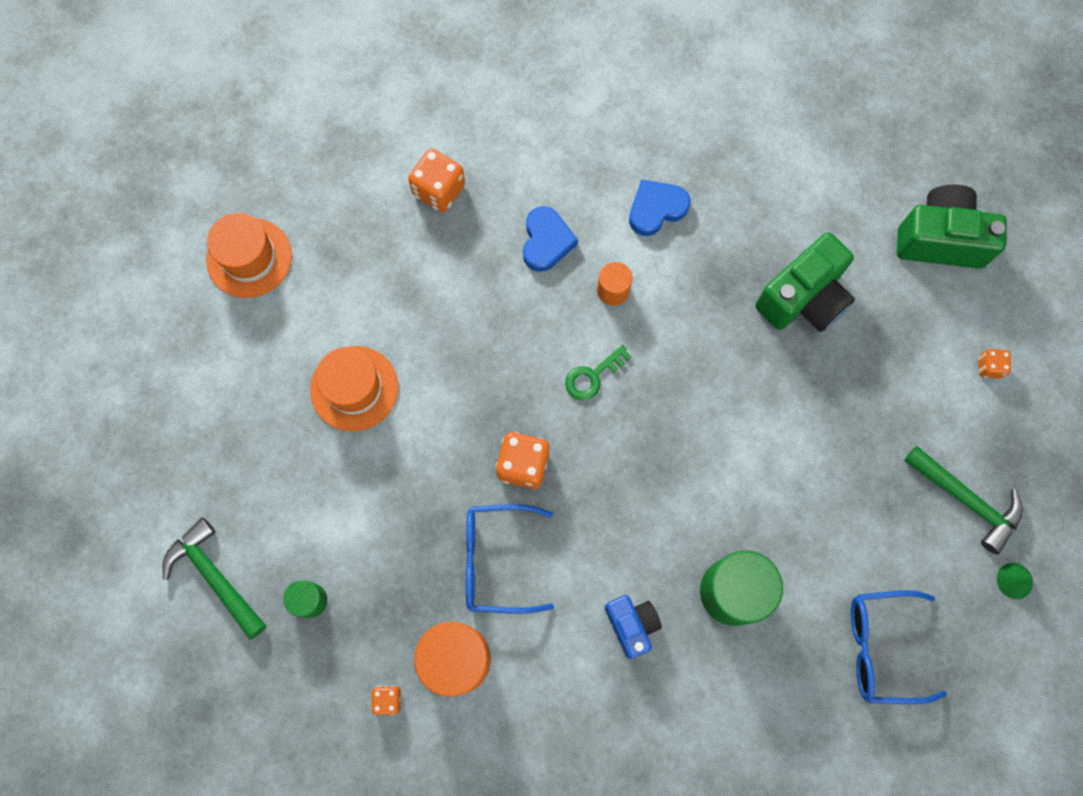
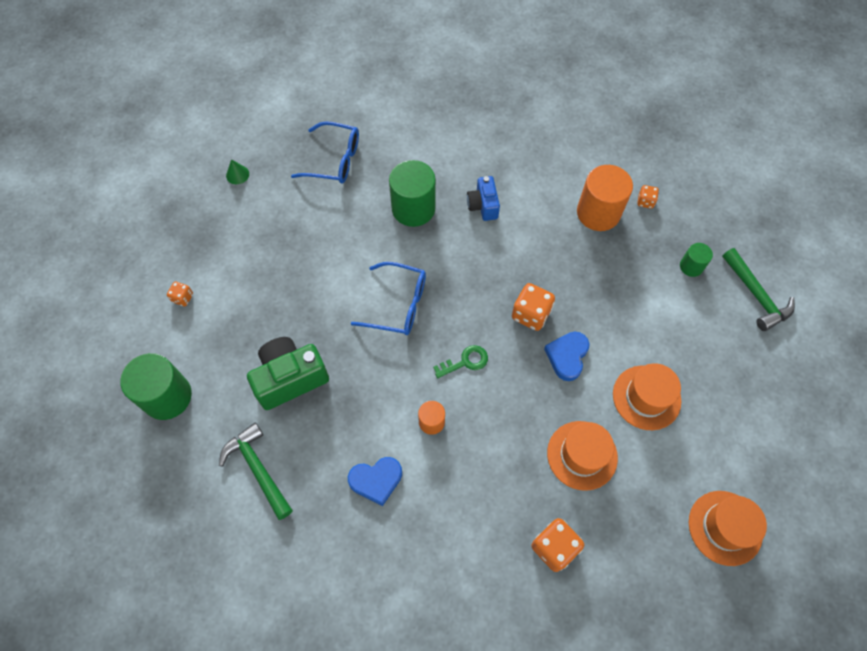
camera: 165 degrees left, 10 degrees down
blue glasses [466,504,554,614] -> blue glasses moved to [351,262,426,335]
blue heart [523,206,578,272] -> blue heart moved to [544,332,589,381]
green camera [897,185,1007,269] -> green cylinder [120,353,192,420]
green hammer [904,446,1023,554] -> green hammer moved to [219,423,293,520]
none -> orange hat [547,421,618,491]

